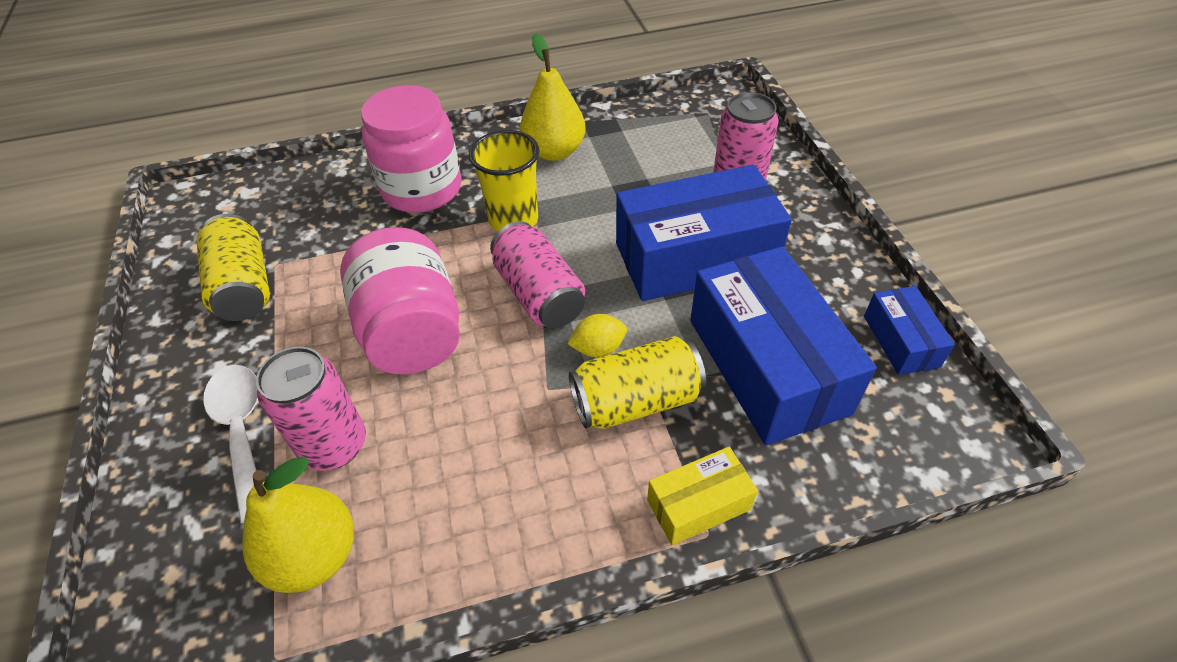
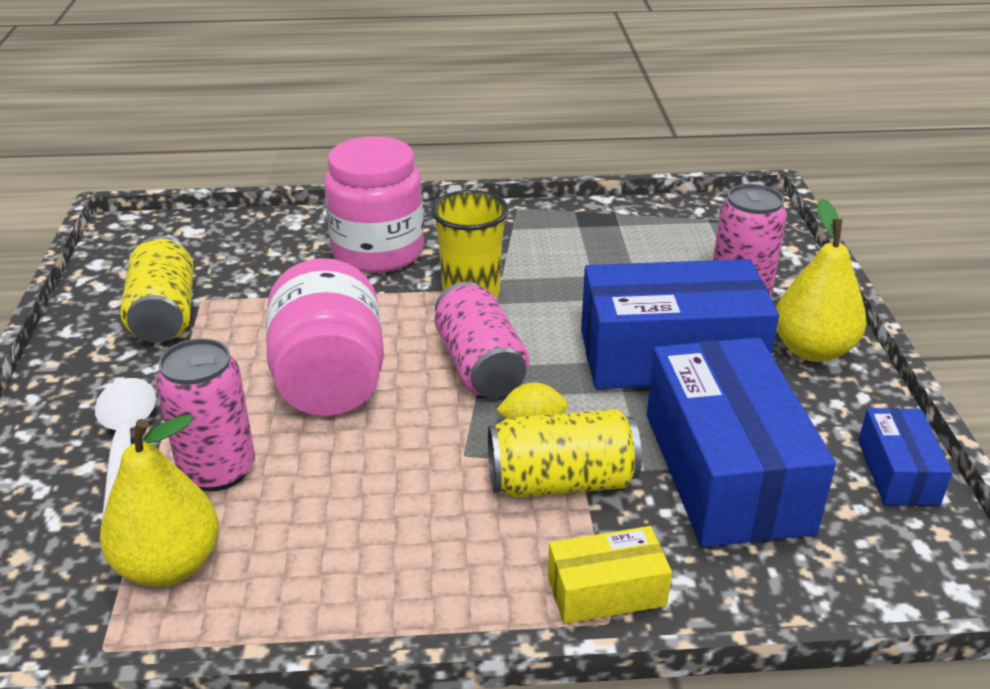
camera: 10 degrees right, 15 degrees down
yellow pear [520,33,586,161] -> yellow pear moved to [776,199,867,362]

